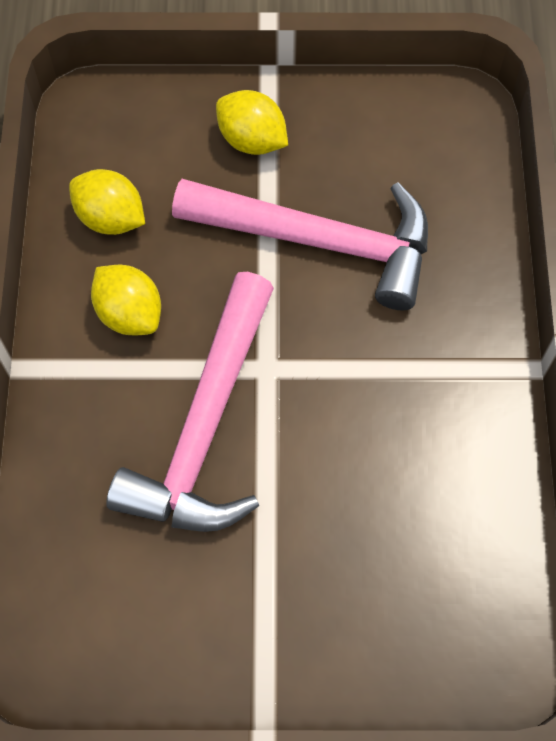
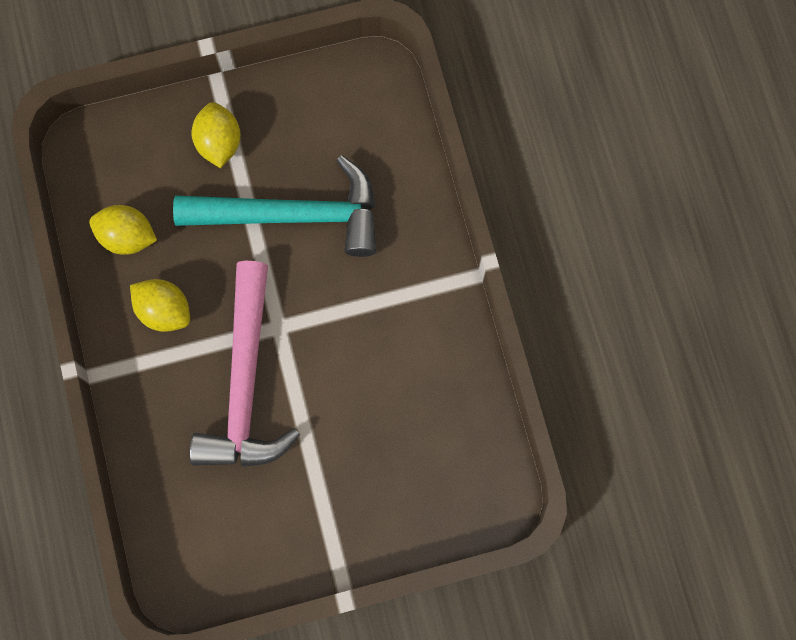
camera: 15 degrees left, 10 degrees up
pink hammer [172,179,428,311] -> turquoise hammer [173,155,376,257]
yellow lemon [216,90,288,155] -> yellow lemon turned 60 degrees clockwise [191,102,241,168]

